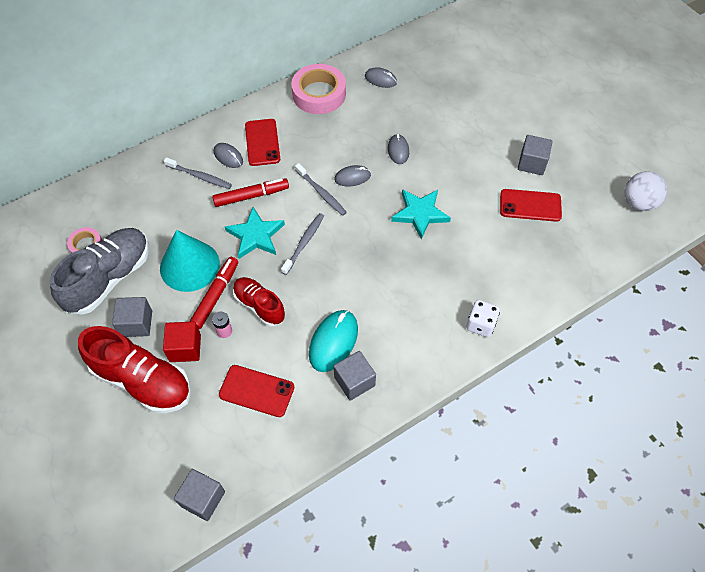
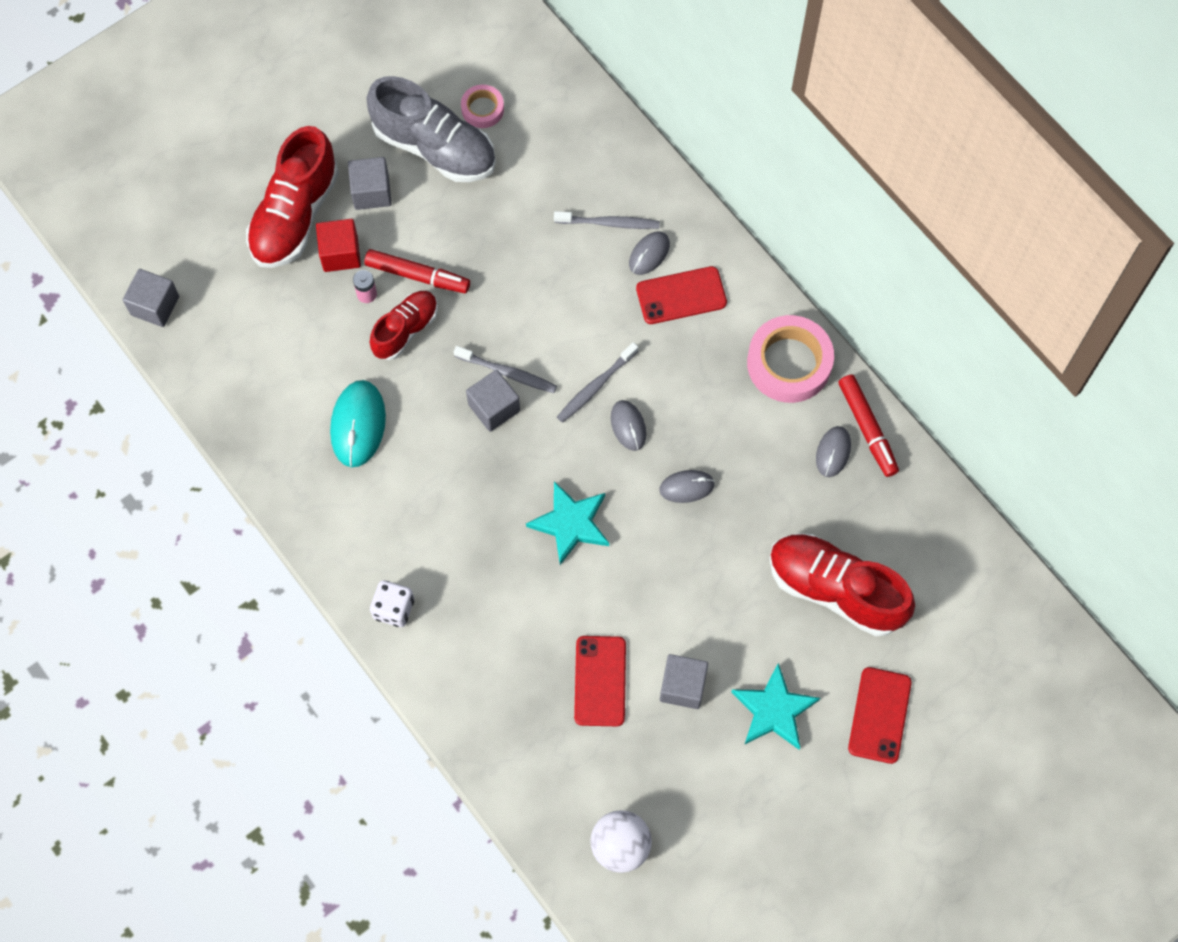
camera: 85 degrees right, 10 degrees up
turquoise cone [160,230,220,292] -> none
grey toothbrush [164,157,232,189] -> grey toothbrush turned 105 degrees counterclockwise [554,211,660,229]
red marker [212,178,289,207] -> red marker moved to [838,374,899,477]
red phone [219,365,294,417] -> red phone moved to [848,667,912,764]
turquoise star [225,207,285,259] -> turquoise star moved to [732,663,820,749]
turquoise mouse [309,310,358,372] -> turquoise mouse turned 75 degrees clockwise [330,380,386,467]
grey cube [334,351,376,401] -> grey cube moved to [466,370,520,432]
none -> red shoe [769,533,915,637]

